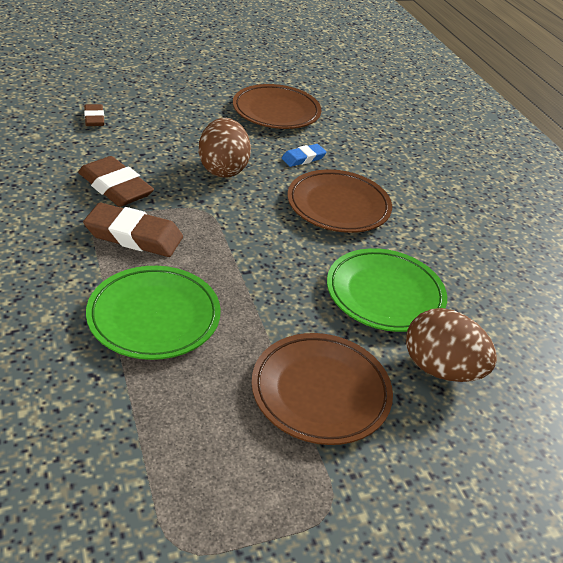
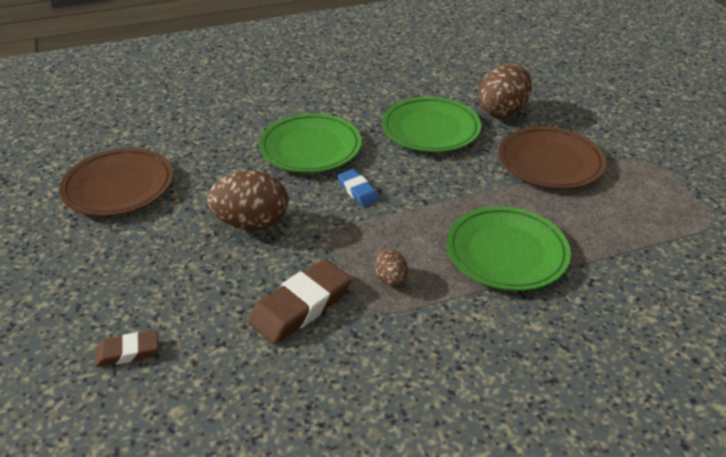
camera: 85 degrees left, 0 degrees up
brown eraser [83,203,183,257] -> brown egg [375,249,408,286]
blue eraser [282,144,327,167] -> blue eraser moved to [337,169,379,207]
brown plate [287,169,392,233] -> green plate [259,113,362,173]

